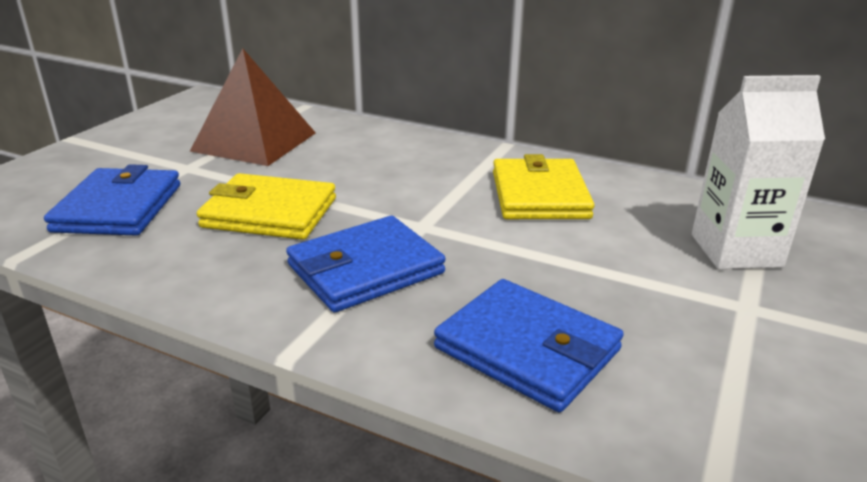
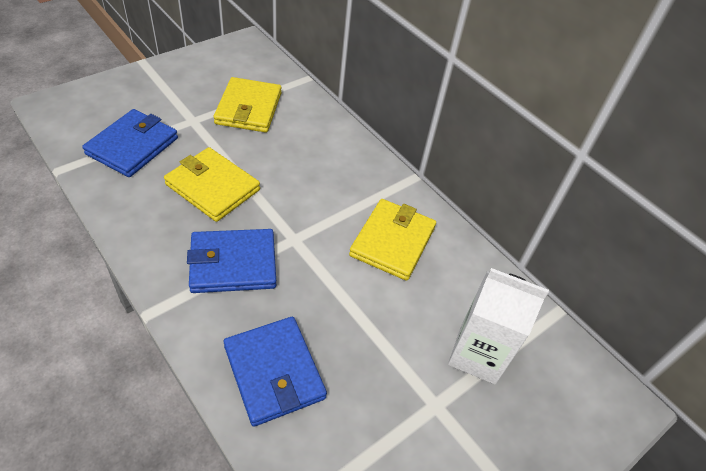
camera: 20 degrees right, 20 degrees up
brown pyramid [190,48,316,166] -> yellow wallet [214,77,282,132]

